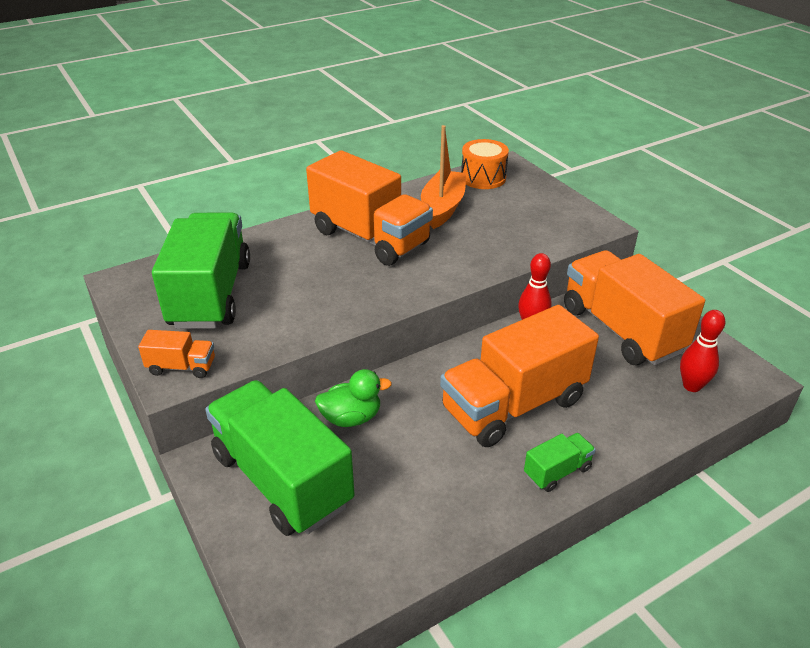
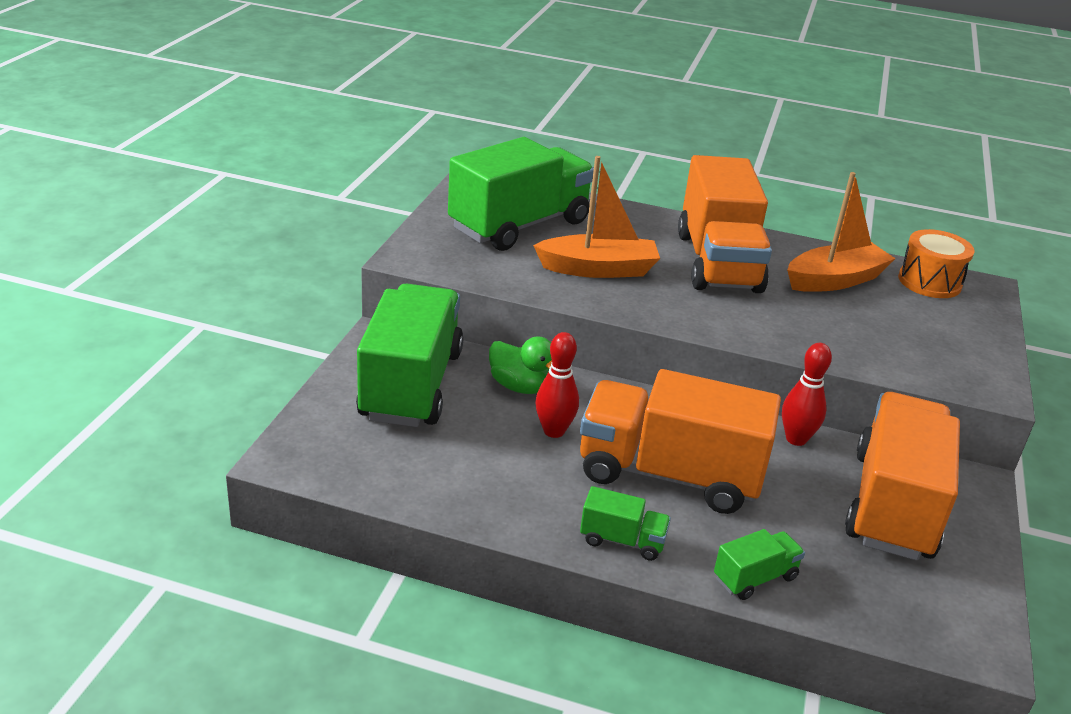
camera: 45 degrees right, 5 degrees down
orange truck [138,330,215,378] -> none
red bowling pin [680,310,725,392] -> red bowling pin moved to [535,332,579,438]
none -> orange boat [533,156,660,278]
none -> green truck [714,529,805,600]

